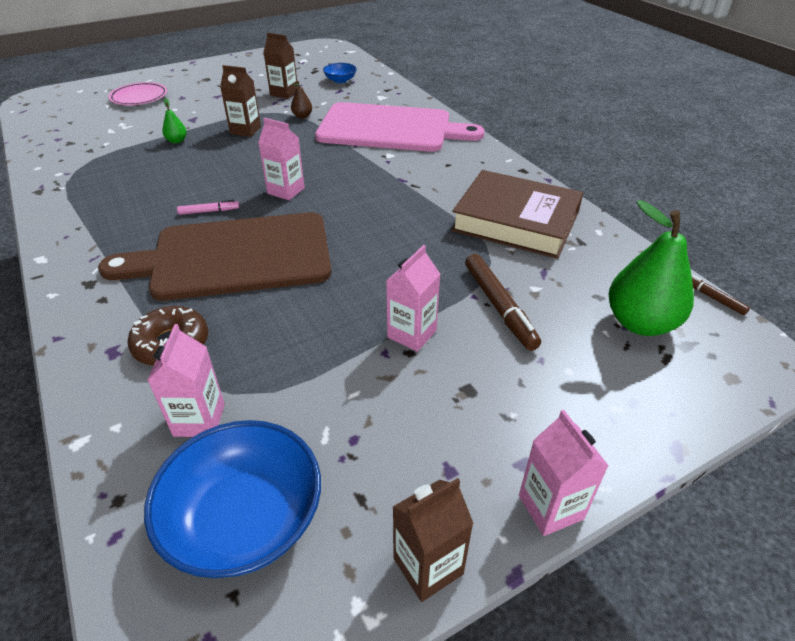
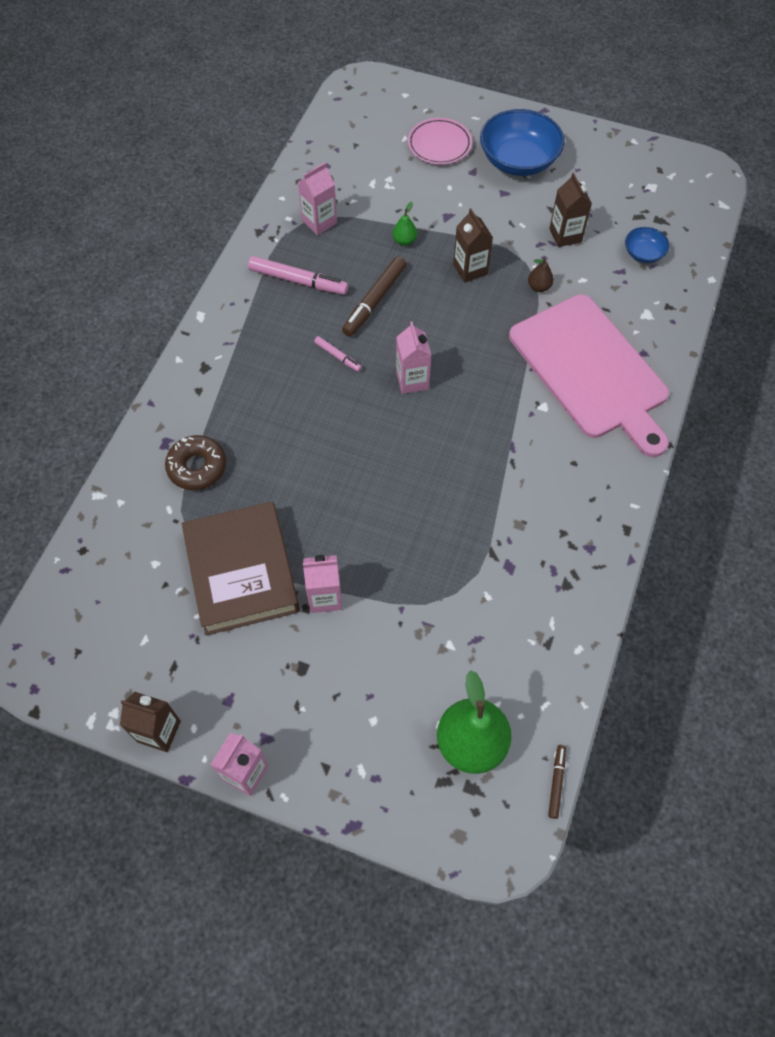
camera: 50 degrees right, 20 degrees up
brown cutting board [98,212,332,301] -> none
blue bowl [144,420,321,578] -> blue bowl moved to [480,109,565,176]
pink carton [147,324,225,437] -> pink carton moved to [298,162,337,235]
brown book [451,170,583,259] -> brown book moved to [182,501,300,635]
brown marker [465,254,541,351] -> brown marker moved to [342,256,406,336]
none -> pink marker [248,256,349,295]

